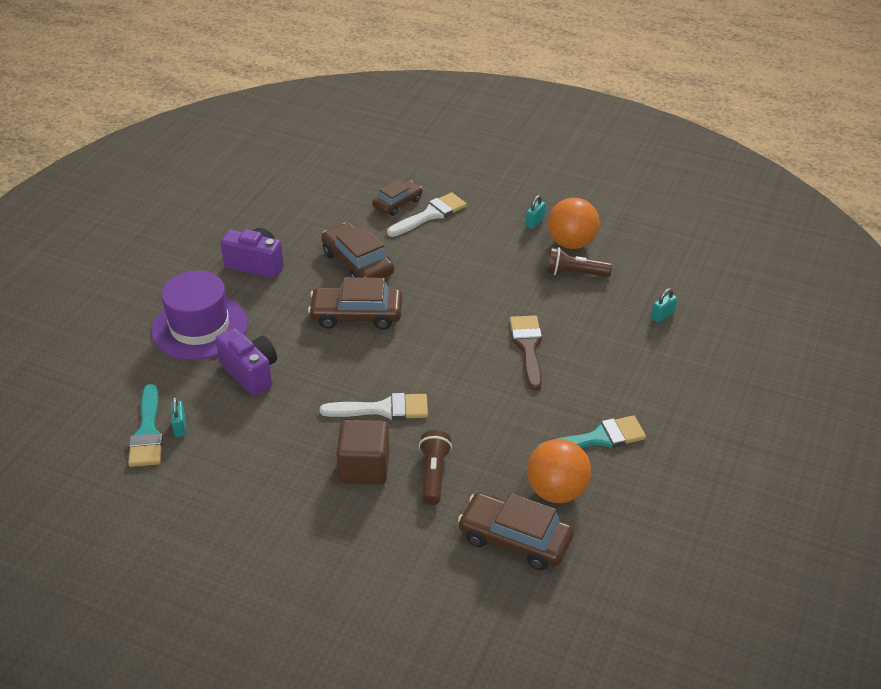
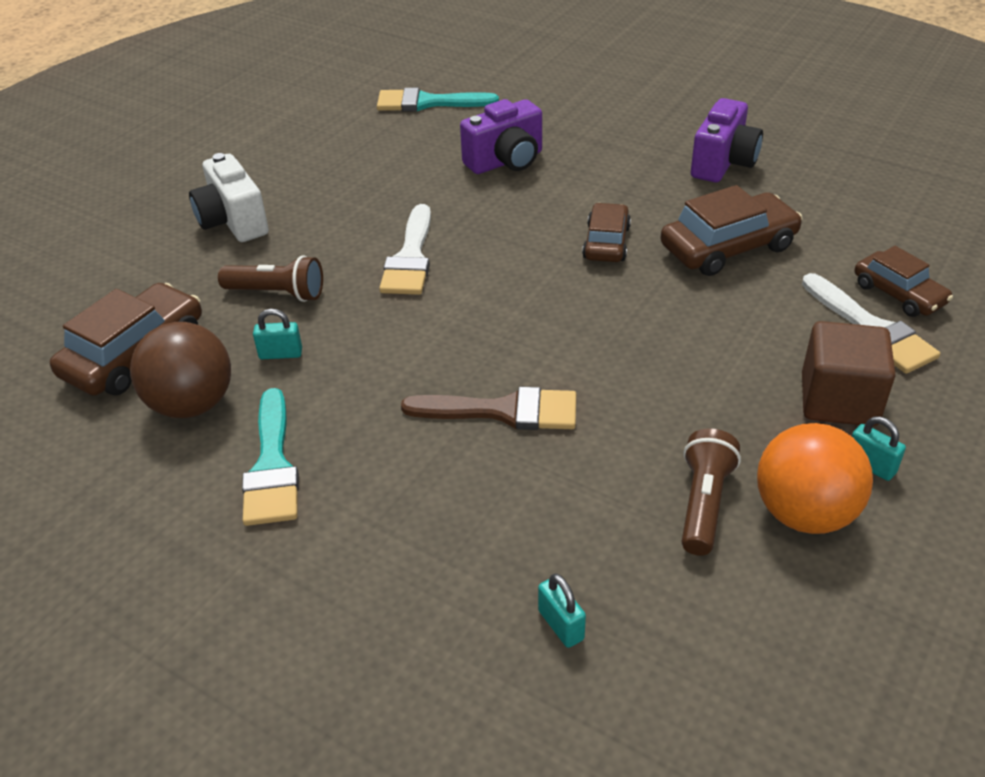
camera: 100 degrees right, 0 degrees up
purple hat [151,271,248,360] -> none
turquoise padlock [171,397,186,437] -> turquoise padlock moved to [253,309,302,359]
brown car [308,277,402,330] -> brown car [582,203,631,262], size x0.64
brown cube [337,420,389,484] -> brown cube moved to [802,321,896,426]
orange ball [527,439,591,503] -> brown ball [130,322,231,418]
none -> white camera [189,153,269,242]

